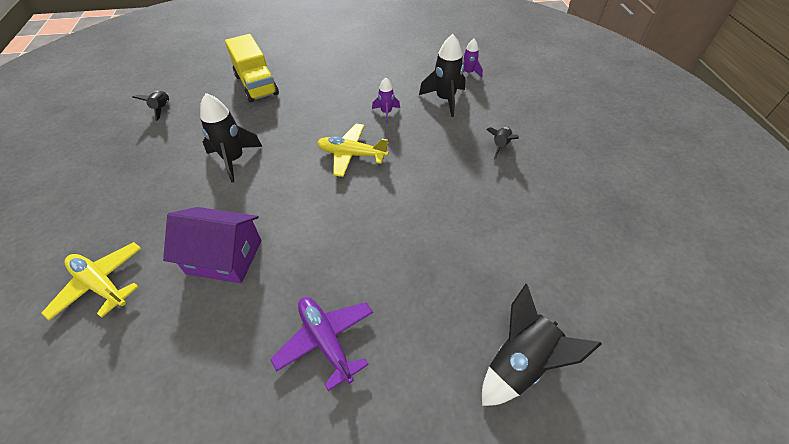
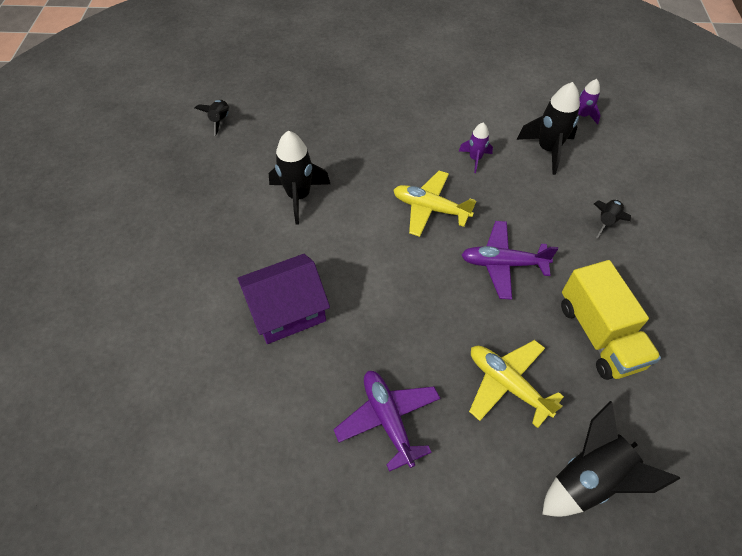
camera: 10 degrees right, 5 degrees up
yellow plane [42,242,141,320] -> yellow plane moved to [469,340,564,428]
purple house [163,207,262,283] -> purple house turned 45 degrees counterclockwise [237,254,330,344]
yellow truck [225,34,279,102] -> yellow truck moved to [561,260,661,380]
none -> purple plane [462,221,558,300]

